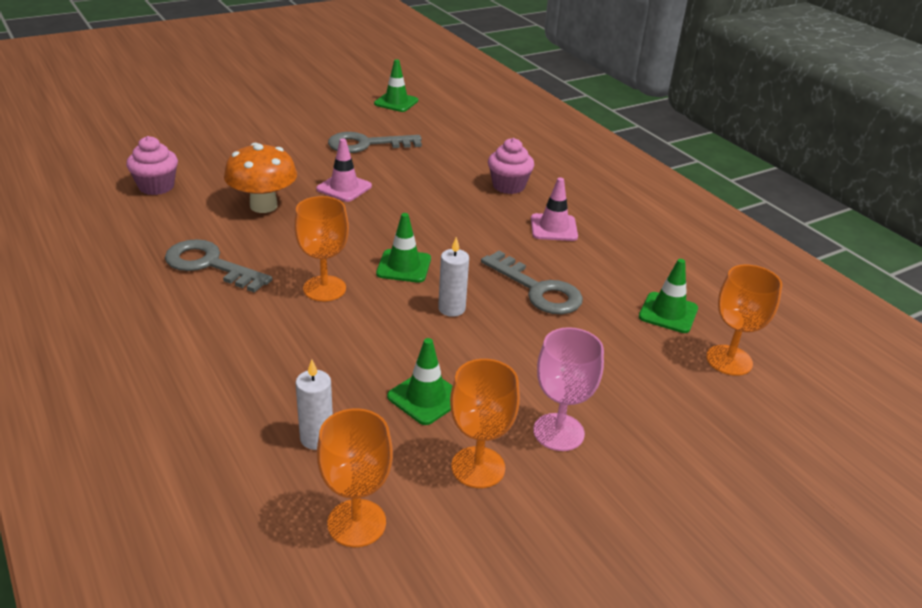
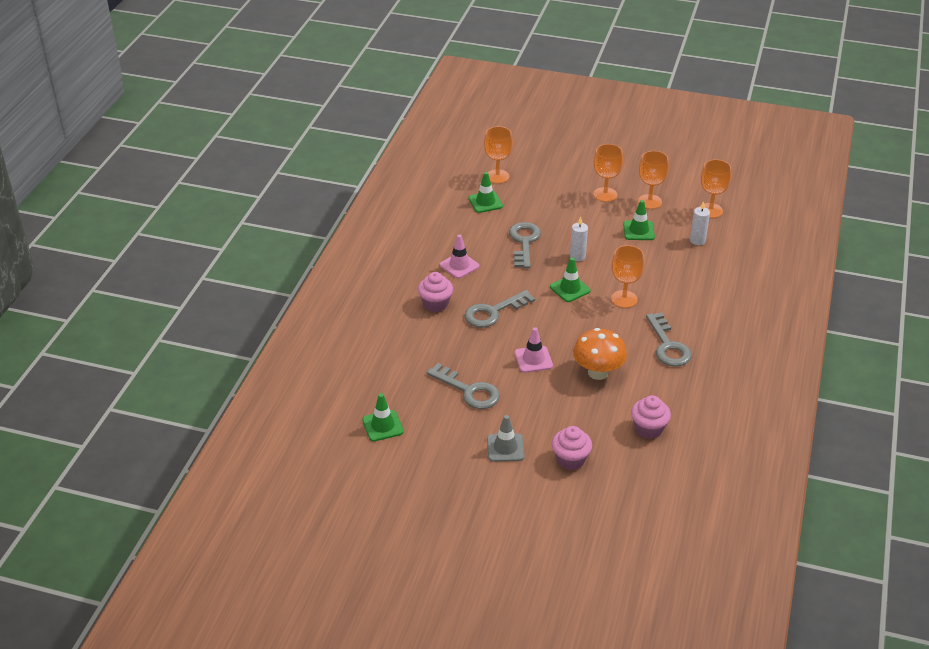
camera: 130 degrees left, 5 degrees up
pink goblet [533,327,604,451] -> orange goblet [593,144,623,202]
none -> grey key [464,290,535,328]
none -> grey traffic cone [487,415,525,462]
none -> pink cupcake [552,426,592,470]

